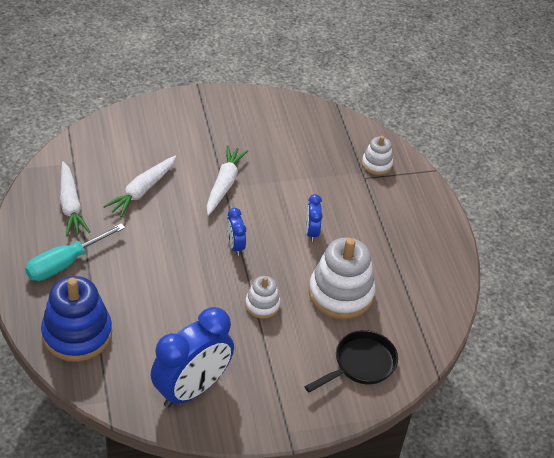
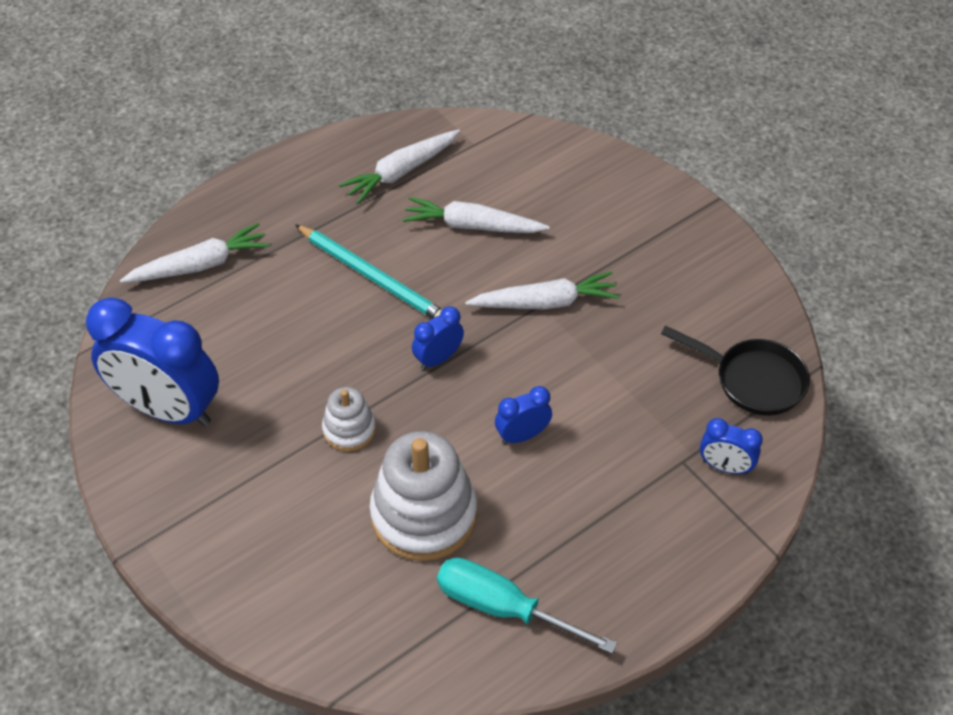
camera: 70 degrees right, 5 degrees up
turquoise screwdriver [25,223,125,281] -> turquoise screwdriver moved to [437,558,617,654]
blue stacking toy [41,276,112,362] -> white carrot [120,223,270,283]
black pan [304,330,398,392] -> black pan moved to [661,325,810,416]
white stacking toy [362,136,393,175] -> blue clock [700,418,763,475]
none -> turquoise pencil [295,224,442,319]

